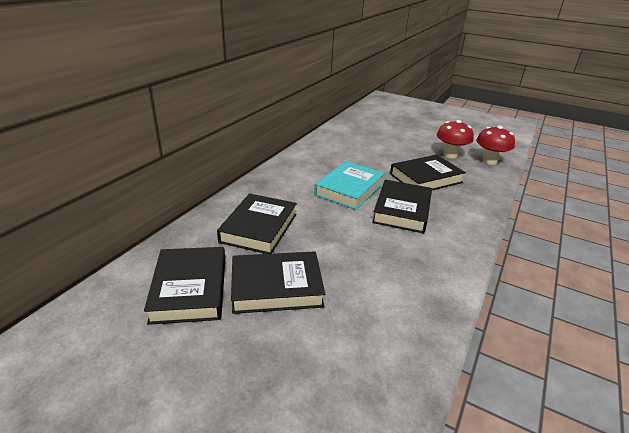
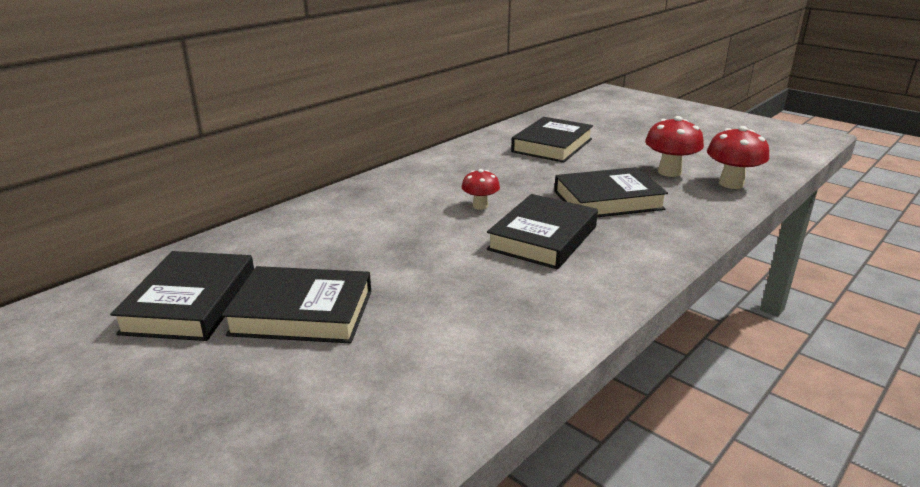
camera: 15 degrees right, 5 degrees down
black book [217,193,297,254] -> black book moved to [511,117,593,163]
turquoise book [314,161,385,210] -> red mushroom [462,169,500,210]

